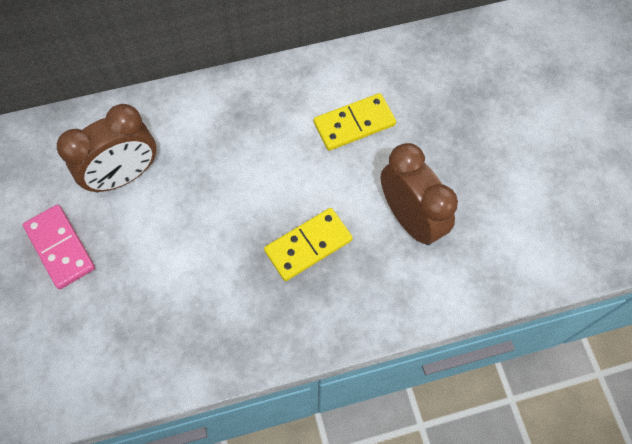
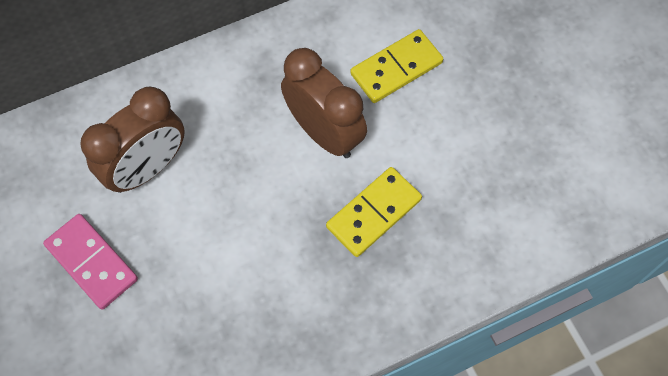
camera: 10 degrees left, 0 degrees up
brown clock [381,143,458,245] -> brown clock moved to [281,48,367,158]

